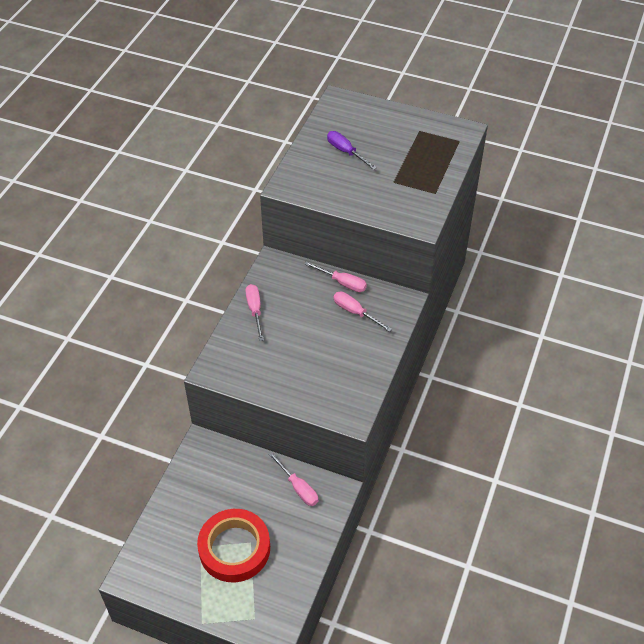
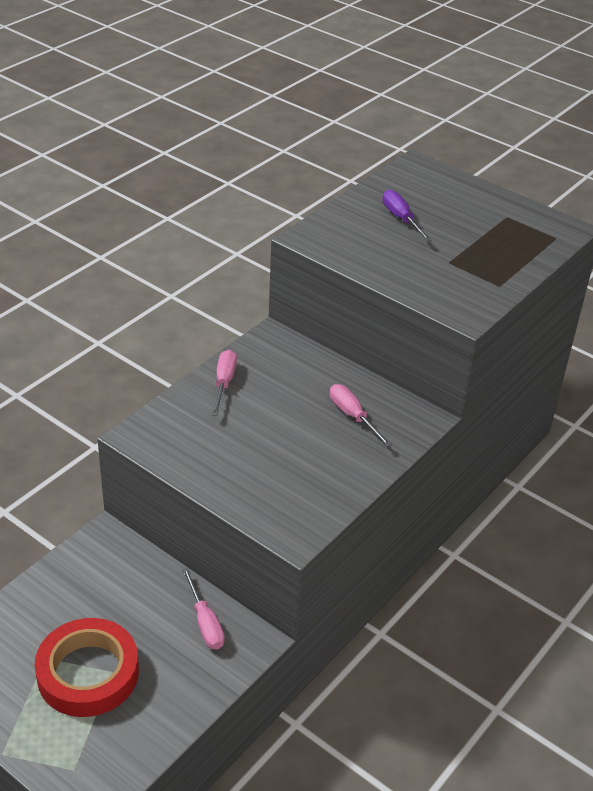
camera: 15 degrees right, 10 degrees down
pink screwdriver [304,261,367,292] -> none

